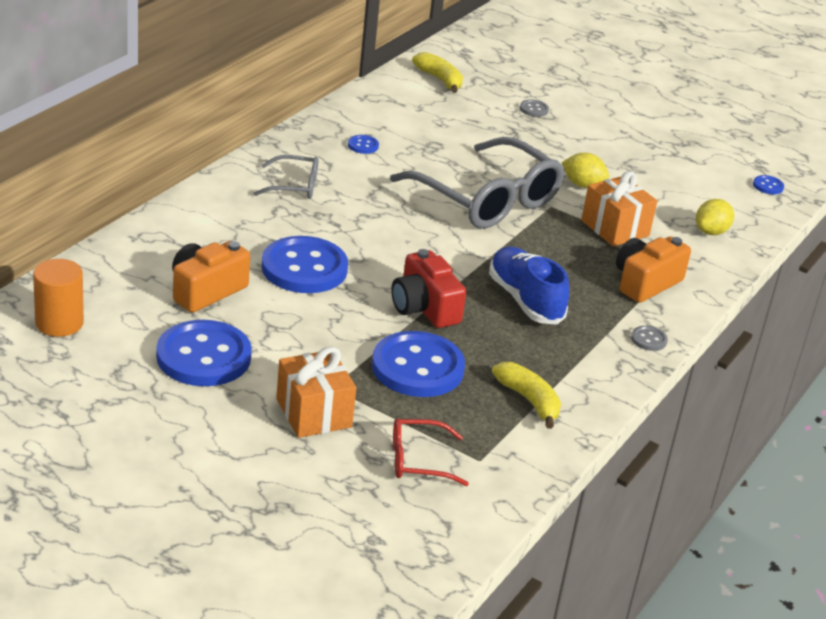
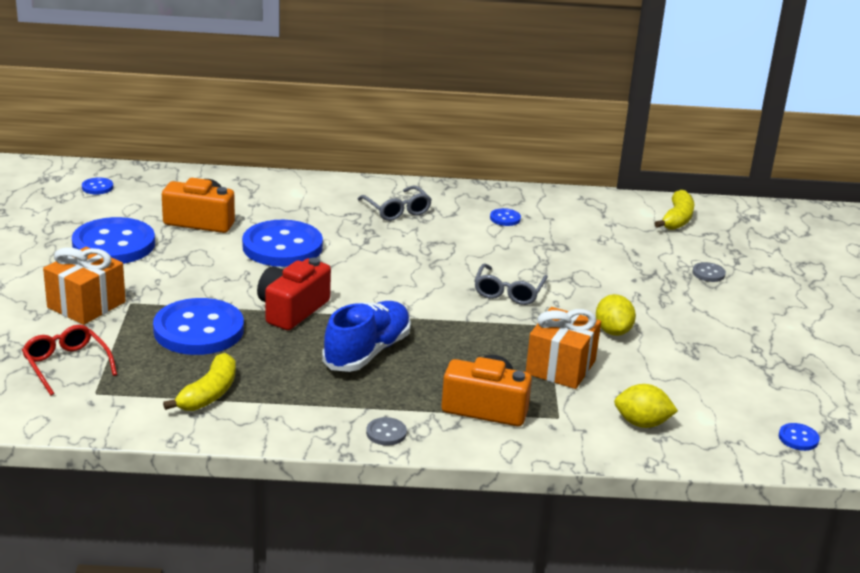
camera: 60 degrees right, 5 degrees down
orange cylinder [33,259,84,337] -> blue button [82,177,113,194]
grey glasses [390,137,565,229] -> grey glasses [474,263,548,305], size x0.47

